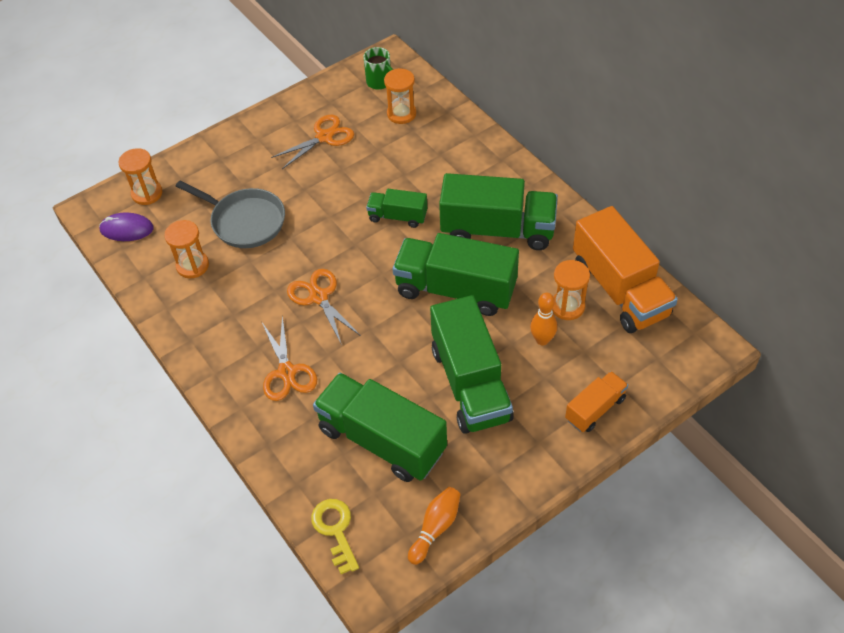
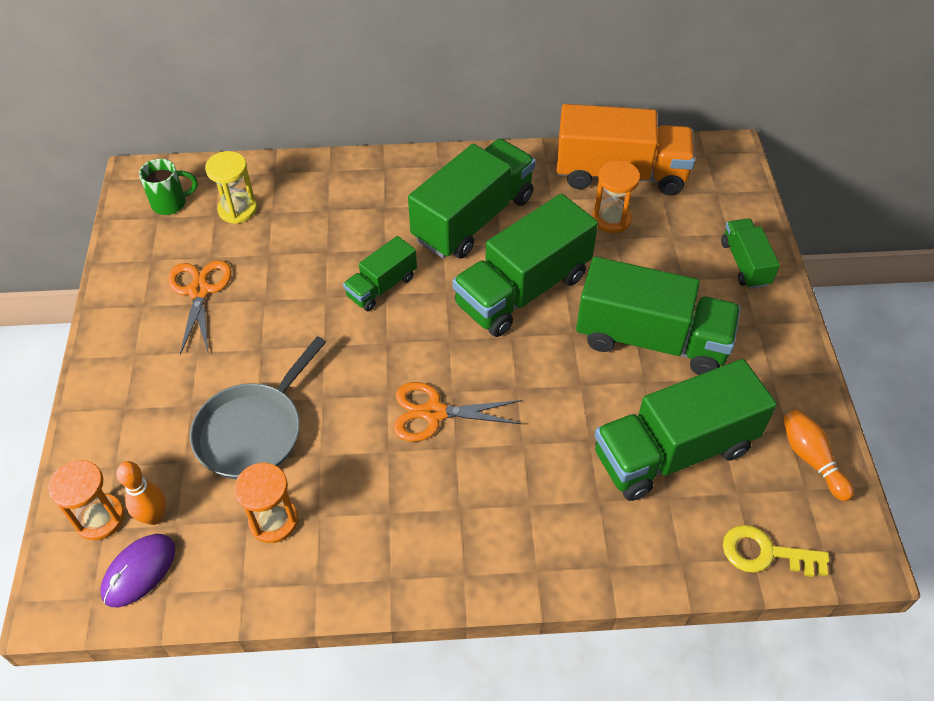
camera: 60 degrees left, 0 degrees up
grey pan [176,181,285,248] -> grey pan turned 150 degrees clockwise [190,336,326,479]
orange scissors [262,316,317,401] -> none
orange hourglass [384,68,416,124] -> yellow hourglass [205,151,257,224]
orange bowling pin [530,293,557,345] -> orange bowling pin moved to [116,461,166,525]
orange truck [565,371,628,432] -> green truck [721,218,780,289]

